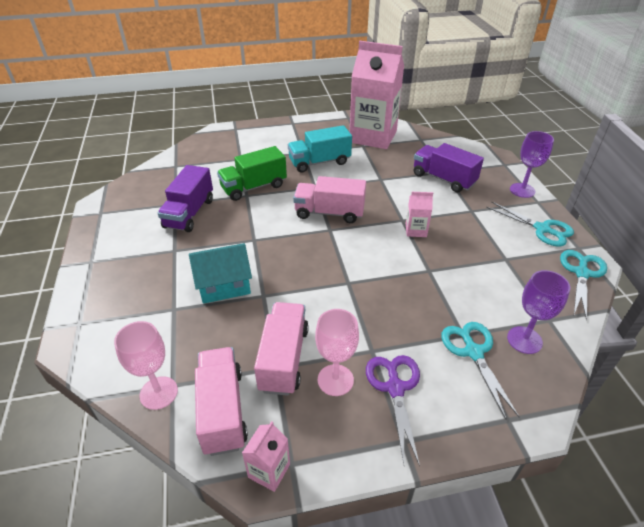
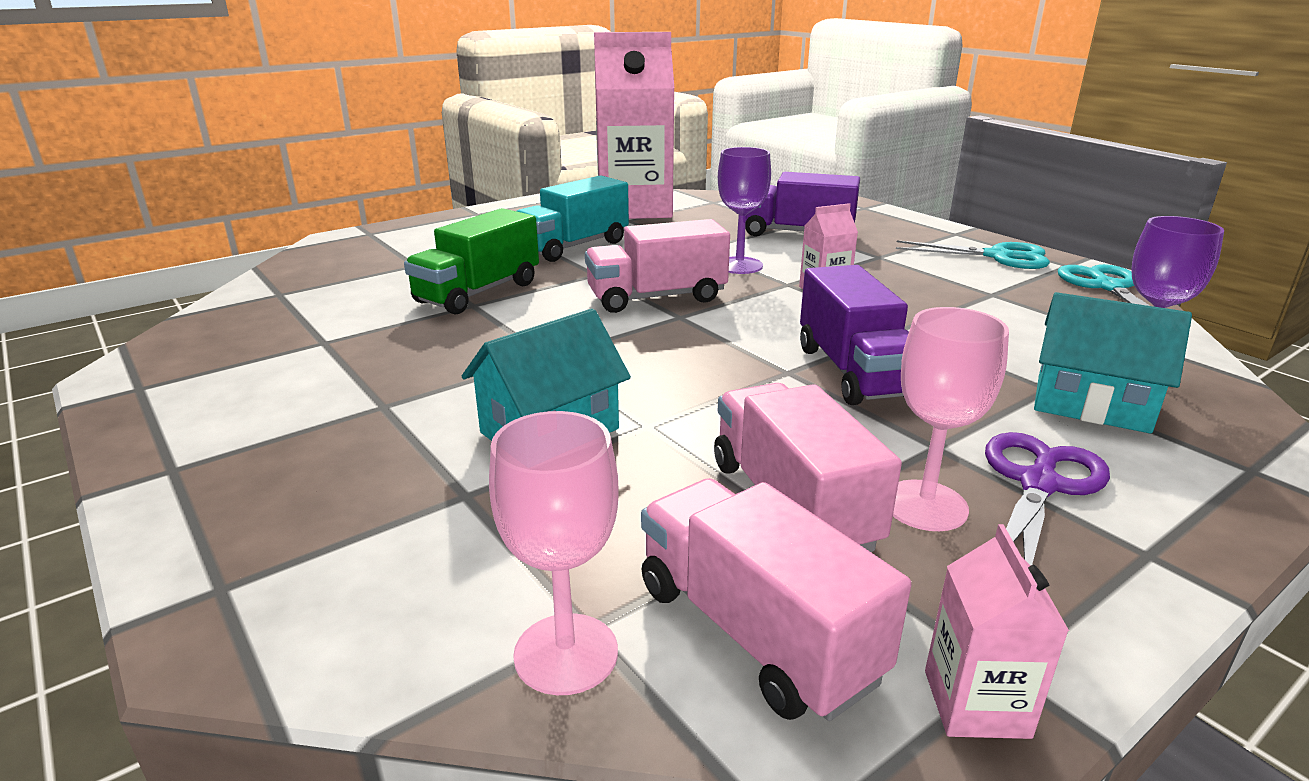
camera: 25 degrees left, 15 degrees down
purple truck [158,165,213,232] -> purple truck moved to [800,265,909,405]
purple scissors [366,355,420,466] -> purple scissors turned 60 degrees clockwise [985,432,1110,565]
turquoise scissors [441,322,520,420] -> turquoise house [1034,292,1192,433]
purple goblet [510,131,554,198] -> purple goblet moved to [718,147,771,274]

